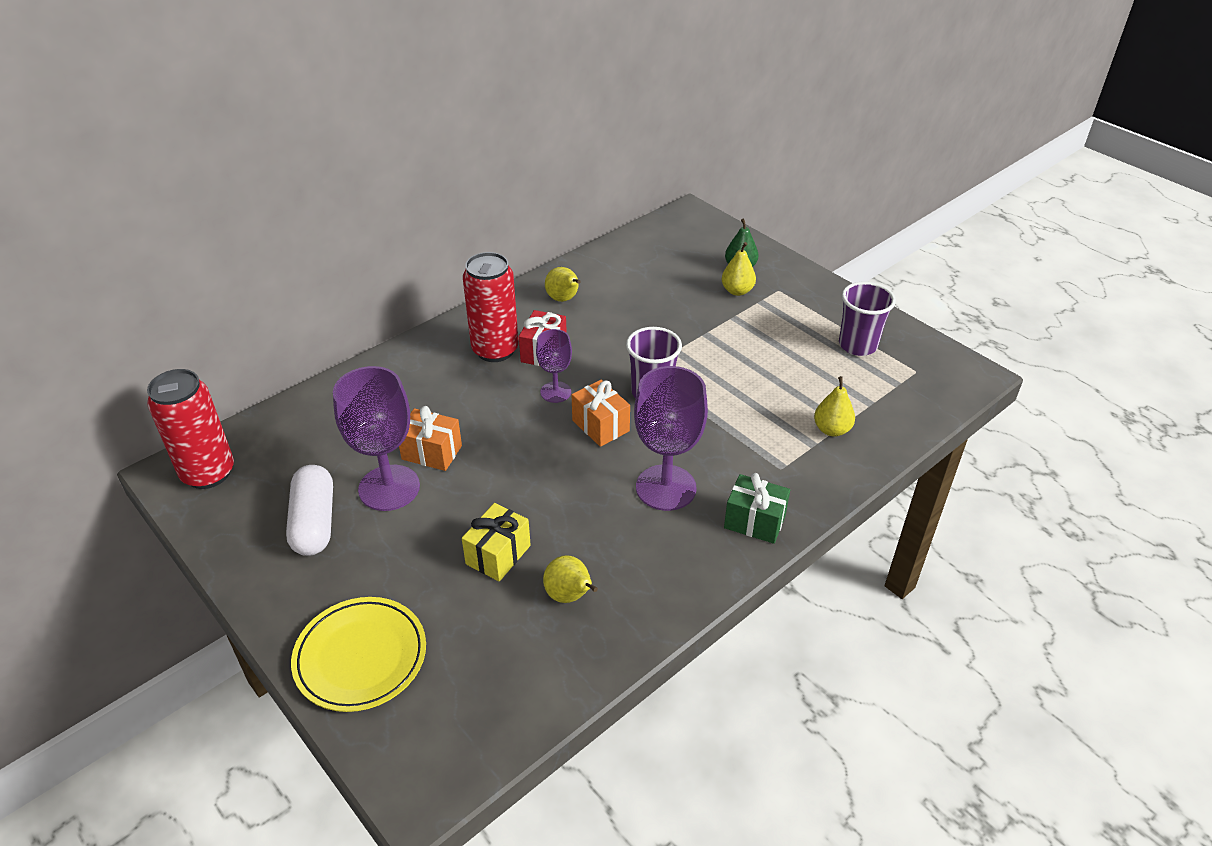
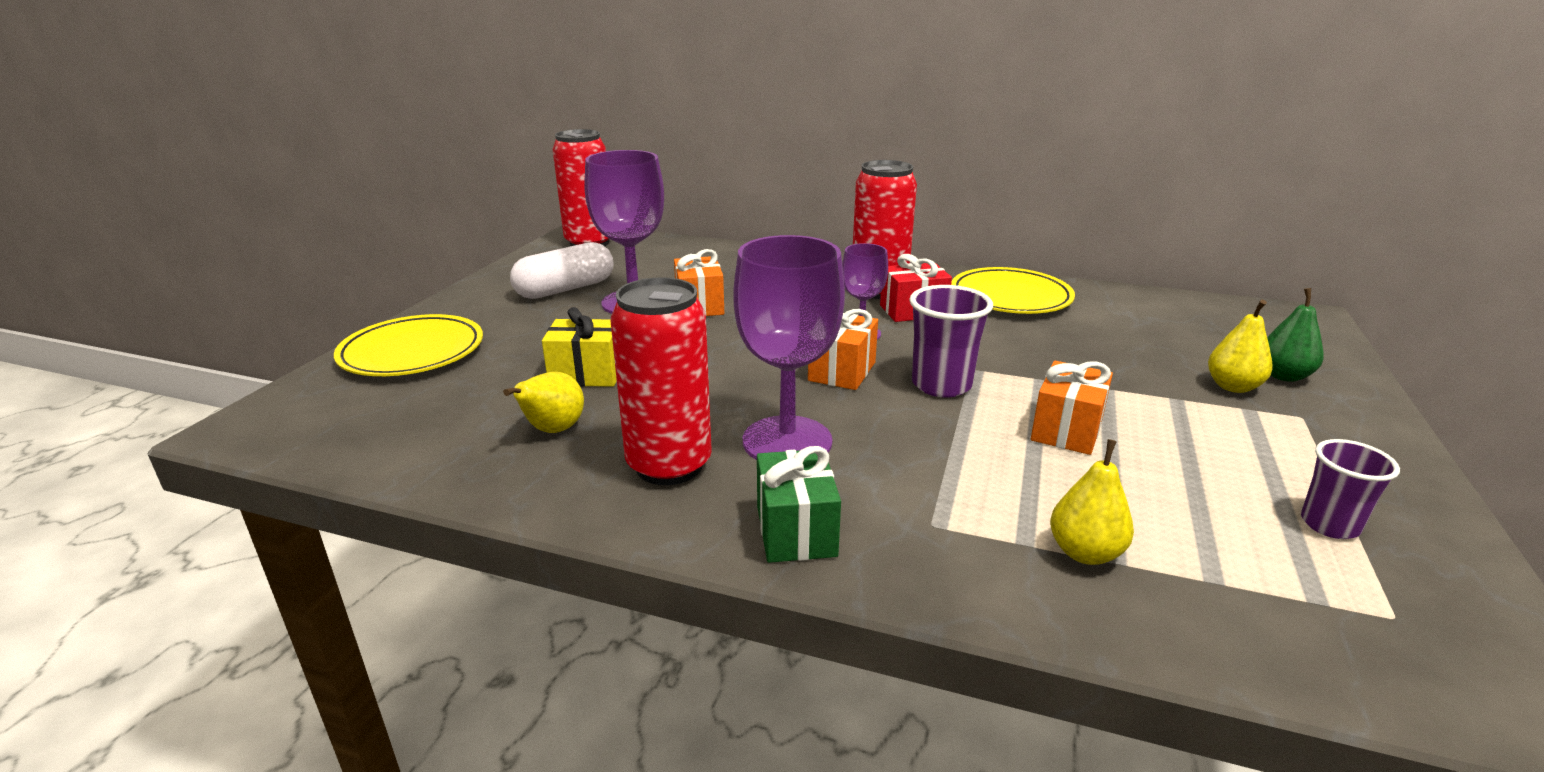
camera: 60 degrees right, 15 degrees down
yellow pear [545,267,581,302] -> yellow plate [951,267,1075,314]
purple cup [839,281,896,356] -> purple cup [1301,439,1400,539], size x0.66
none -> red can [611,277,712,485]
none -> orange gift [1031,361,1113,455]

